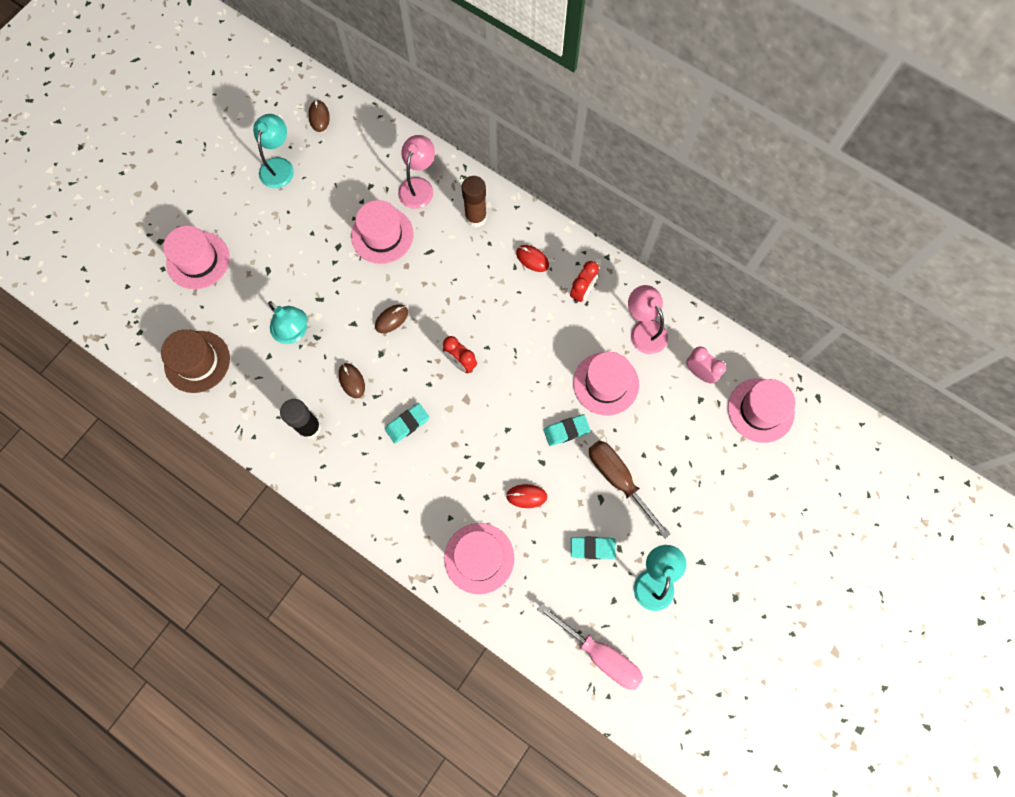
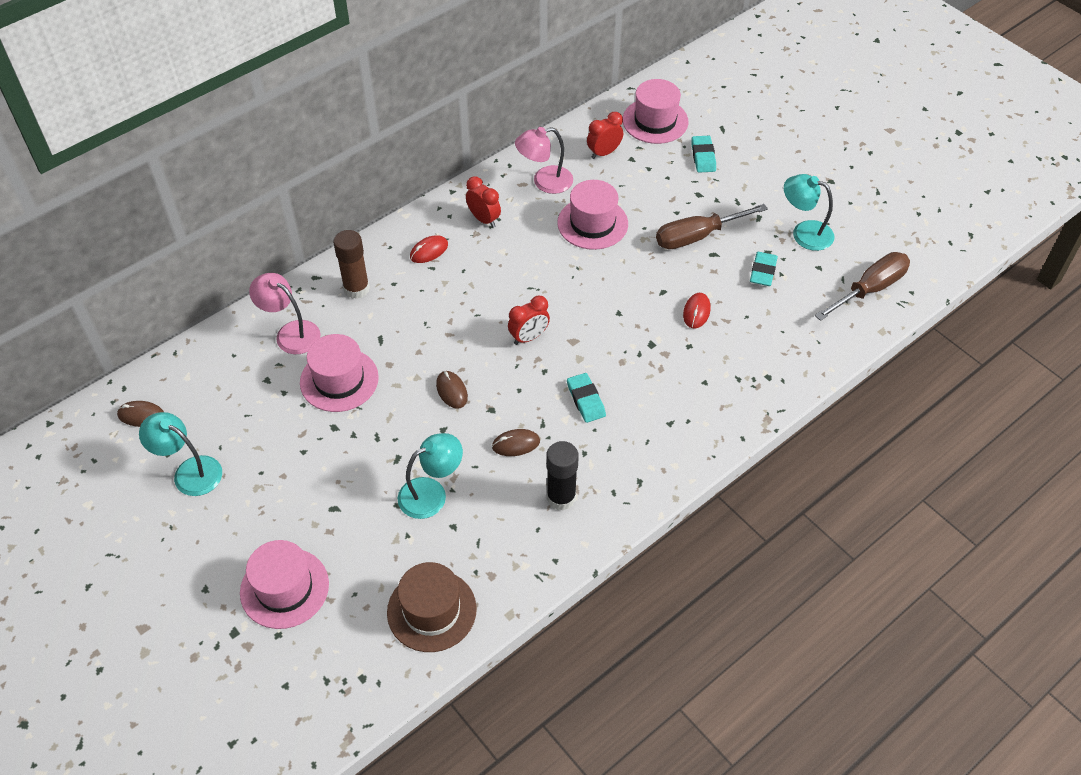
camera: 75 degrees left, 20 degrees down
pink hat [444,523,514,594] -> none
pink screwdriver [537,603,643,690] -> brown screwdriver [815,252,910,321]
turquoise eraser [544,414,591,446] -> turquoise eraser moved to [691,136,716,173]
pink clock [686,346,726,384] -> red clock [587,112,623,159]

